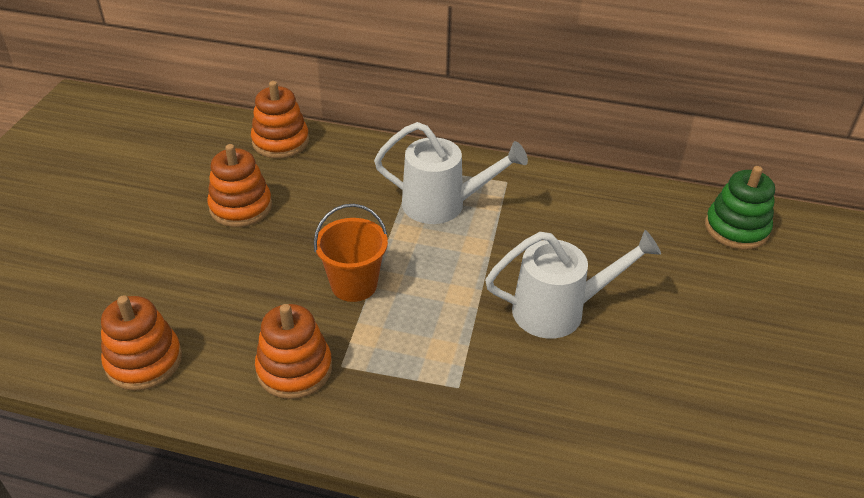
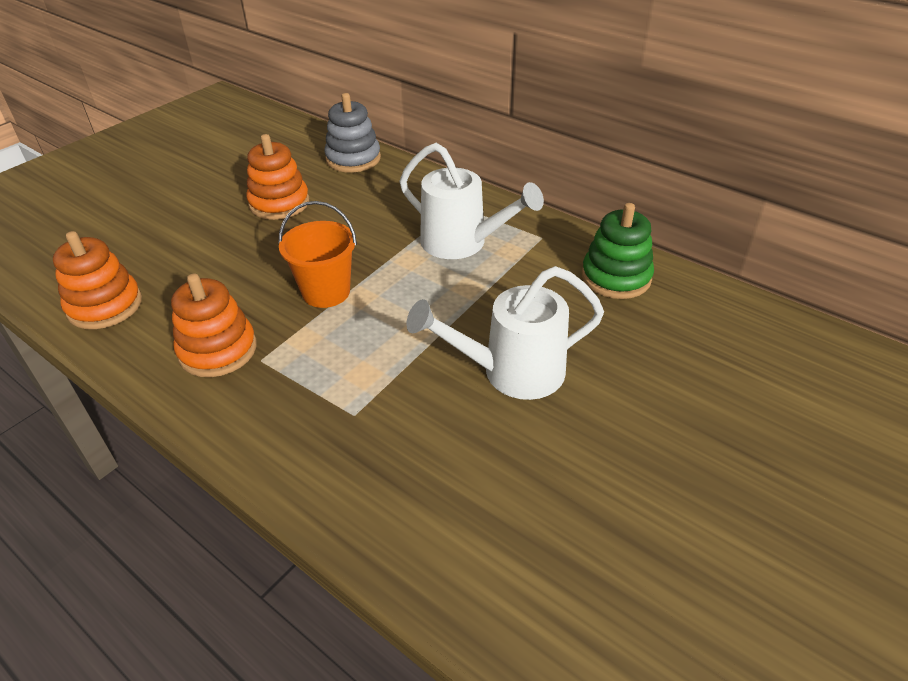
camera: 25 degrees right, 0 degrees up
orange stacking toy [251,81,309,159] -> grey stacking toy [324,93,381,173]
white watering can [485,230,661,339] -> white watering can turned 150 degrees clockwise [406,266,604,400]
green stacking toy [705,166,775,250] -> green stacking toy moved to [582,203,654,299]

